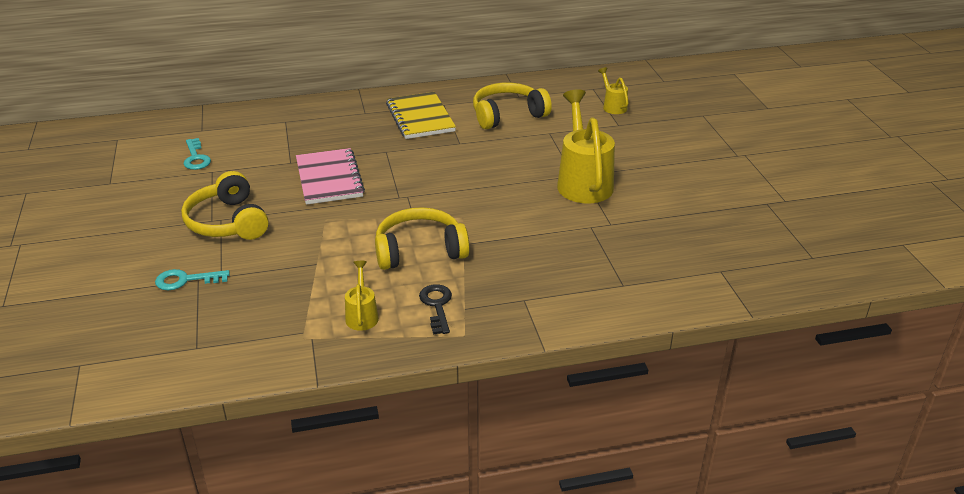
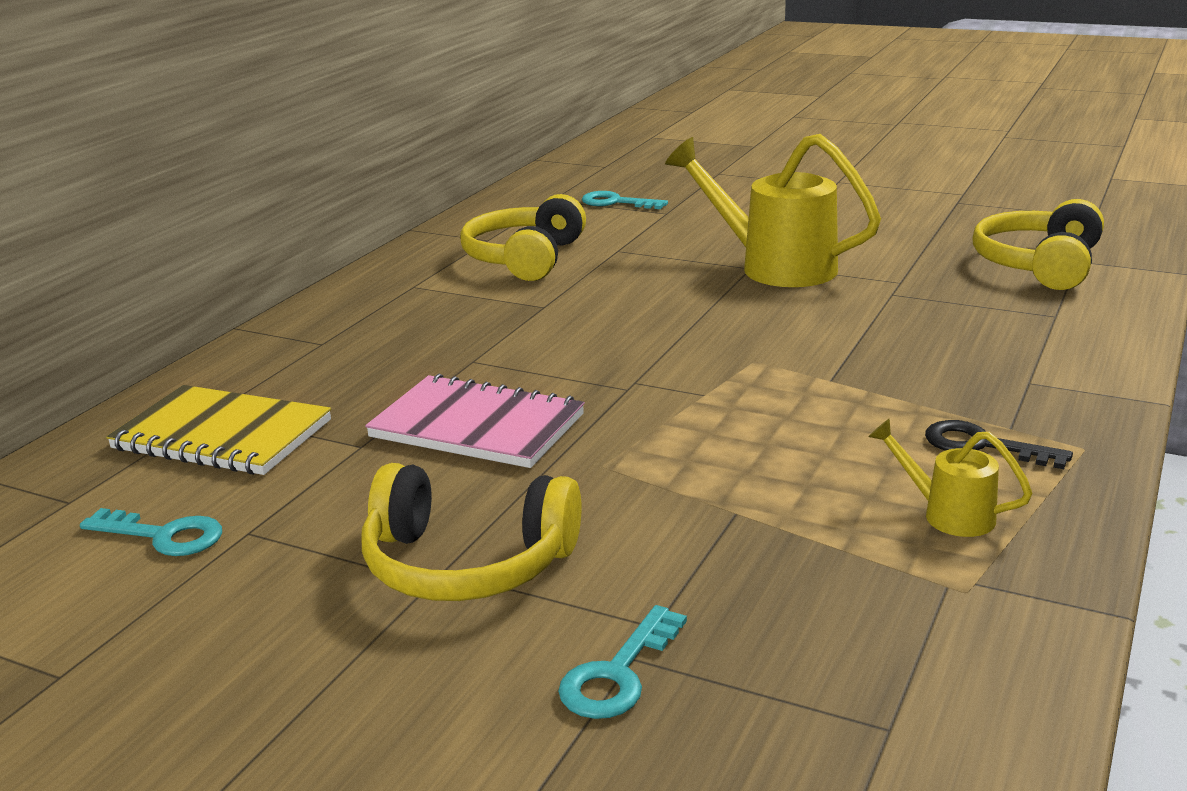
camera: 50 degrees left, 10 degrees down
yellow headphones [375,207,470,270] -> yellow headphones moved to [973,199,1104,290]
yellow notebook [386,92,456,139] -> yellow notebook moved to [106,385,331,475]
yellow watering can [598,67,629,114] -> turquoise key [582,191,668,209]

